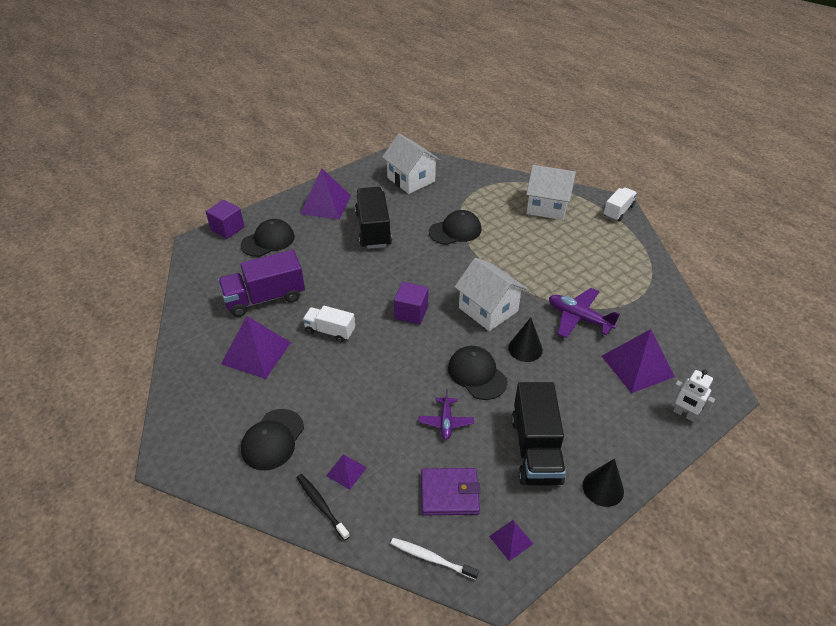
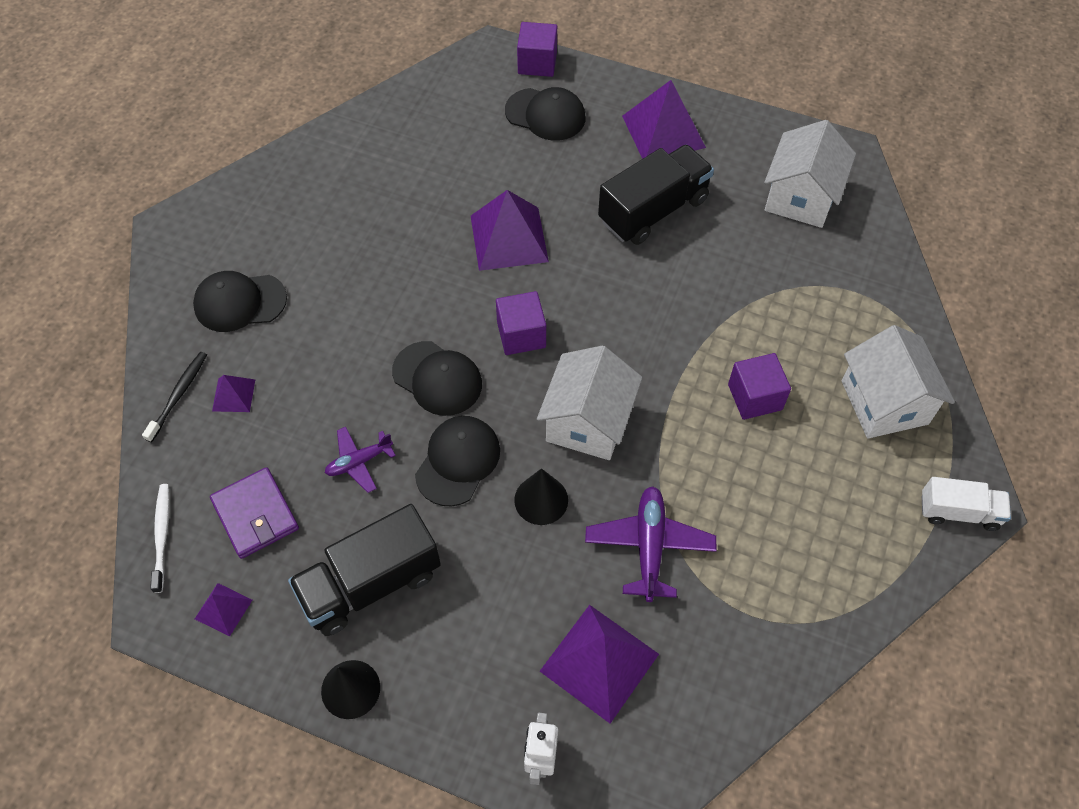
camera: 60 degrees right, 15 degrees up
purple truck [218,250,305,317] -> none
purple pyramid [221,316,291,379] -> purple pyramid moved to [471,190,549,271]
white truck [302,306,355,343] -> none
black cap [429,210,482,245] -> black cap moved to [392,341,482,416]
none -> purple cube [728,353,791,420]

